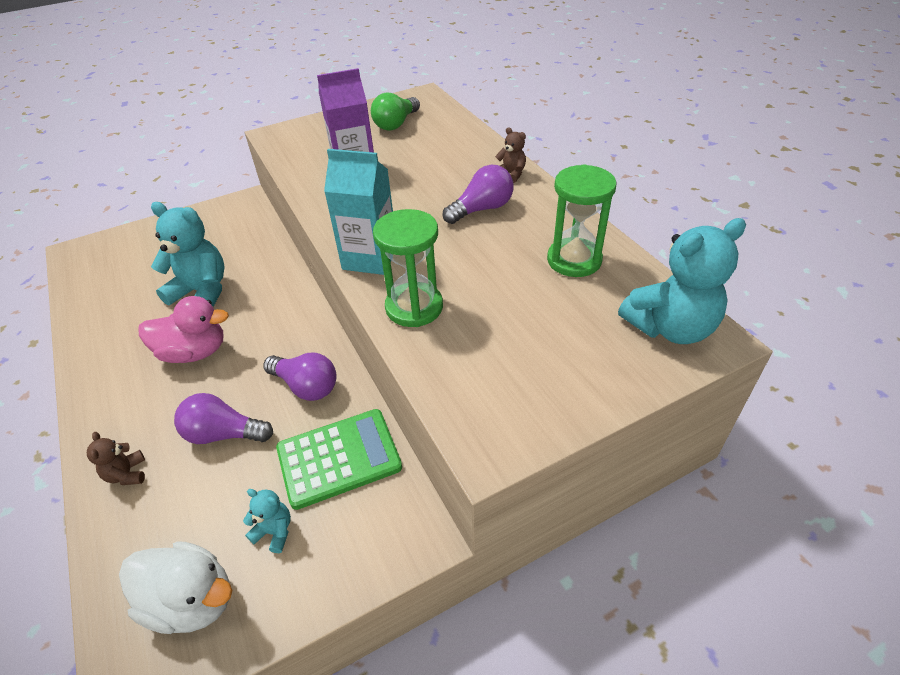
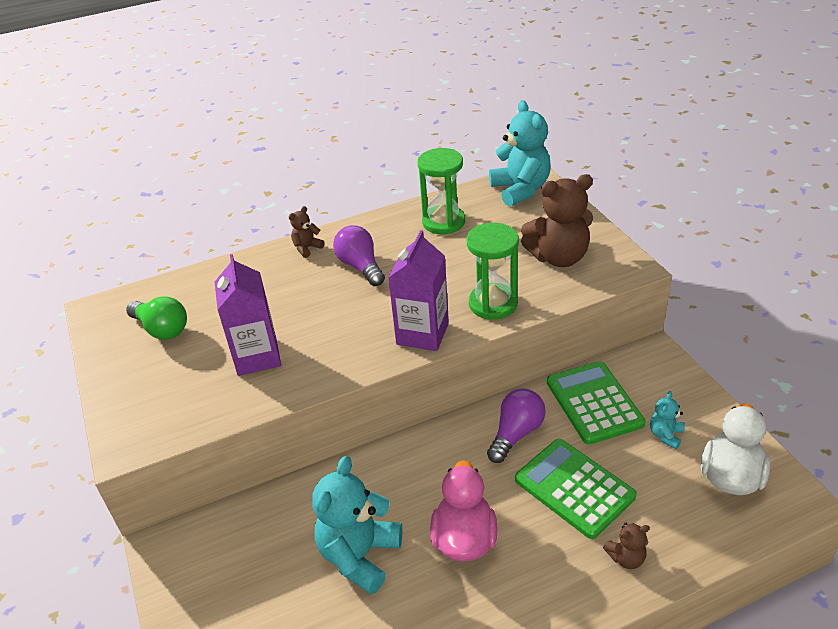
camera: 85 degrees left, 5 degrees down
purple light bulb [174,393,273,444] -> green calculator [515,439,637,539]
turquoise carton [324,149,393,275] -> purple carton [388,230,449,351]
none -> brown teddy bear [521,174,593,267]

